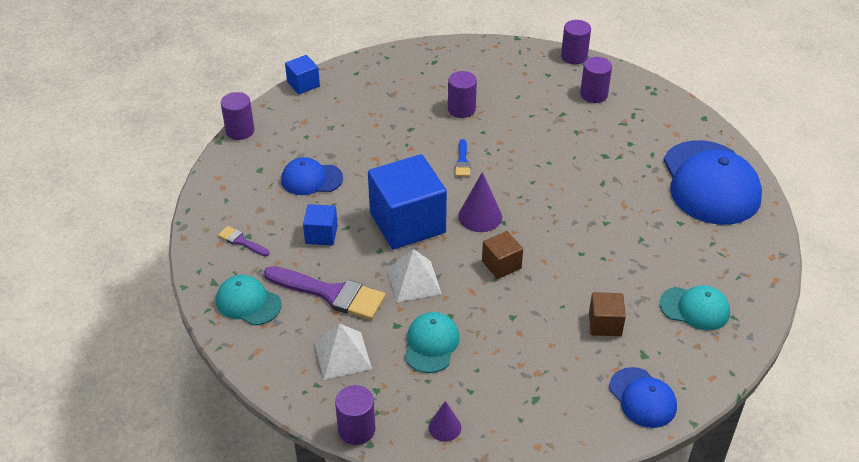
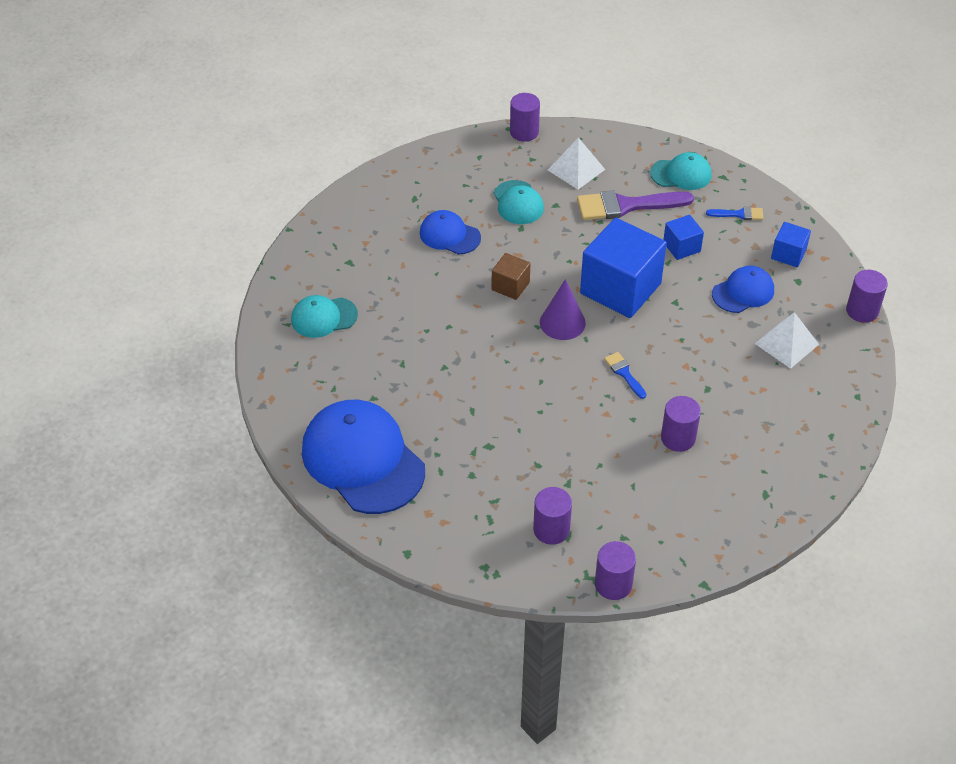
camera: 150 degrees right, 5 degrees up
purple brush [218,226,269,257] -> blue brush [706,207,764,220]
blue cube [285,55,320,94] -> blue cube moved to [771,222,811,267]
white pyramid [387,249,442,302] -> white pyramid moved to [754,312,819,369]
purple cone [429,401,461,442] -> none
brown cube [589,292,626,336] -> none
blue cap [609,367,677,428] -> blue cap moved to [420,210,481,255]

